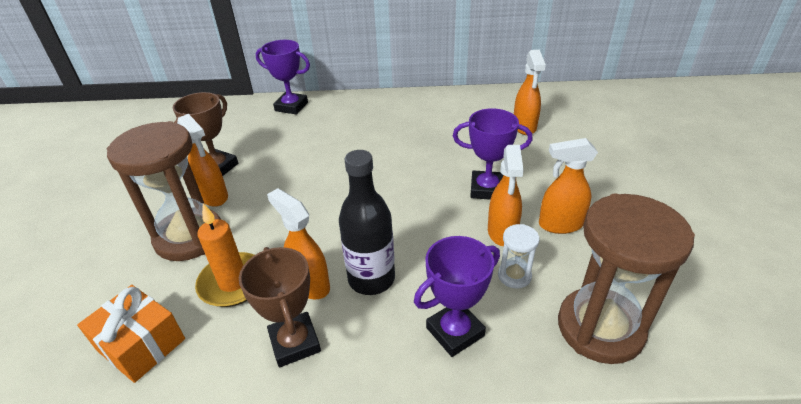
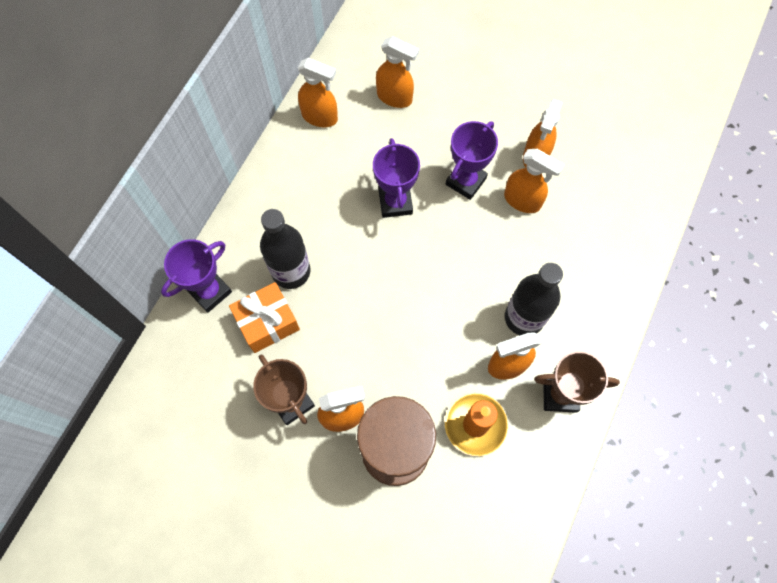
camera: 65 degrees left, 30 degrees up
orange gift [77,285,185,383] -> orange gift moved to [229,282,300,353]
purple trophy [414,236,500,357] -> purple trophy moved to [373,138,420,218]
white hourglass [498,224,540,289] -> none
brown hourglass [558,194,695,364] -> none
none -> black bottle [260,209,311,289]
none -> orange spray bottle [298,58,338,127]

